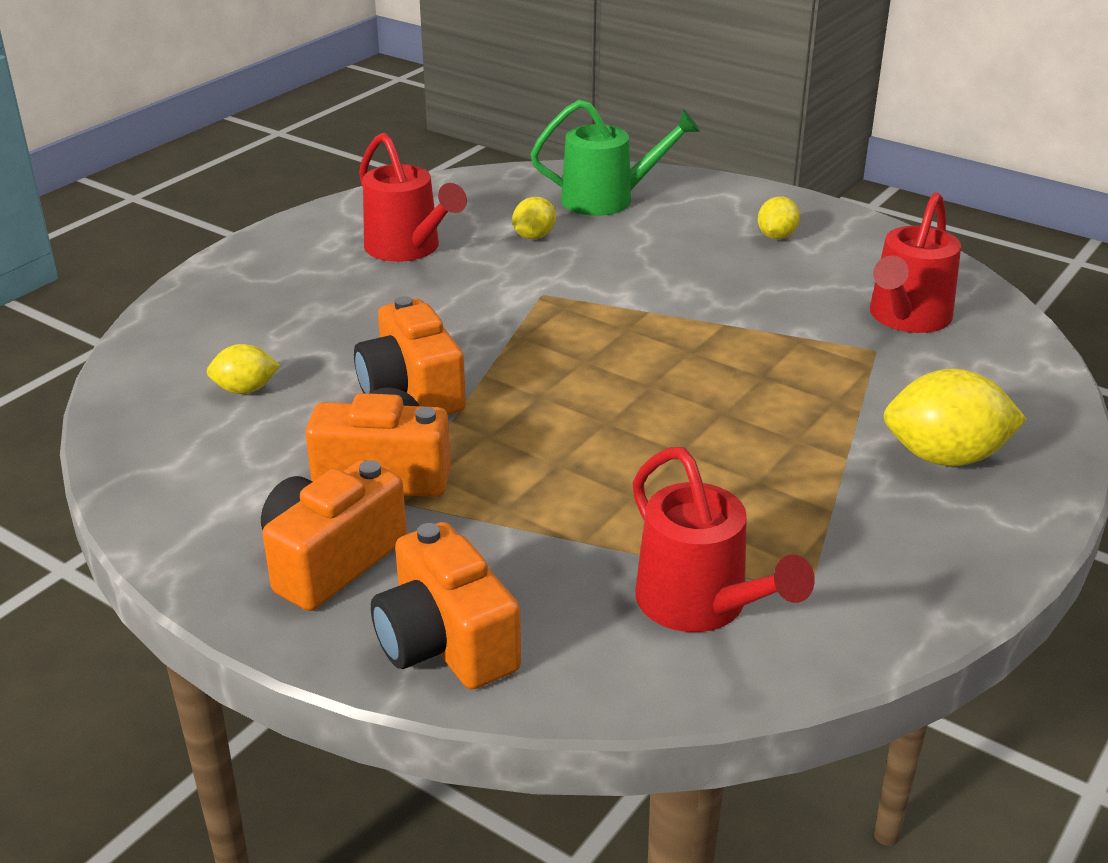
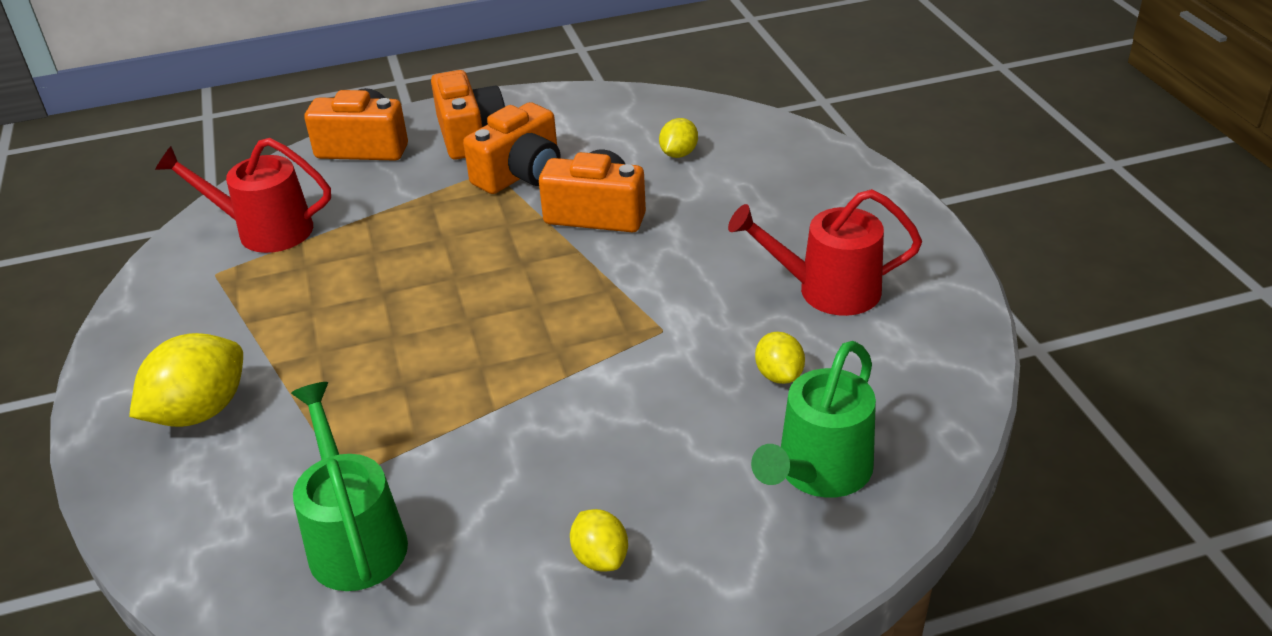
camera: 130 degrees right, 5 degrees up
red watering can [870,192,961,333] -> green watering can [291,382,408,591]

